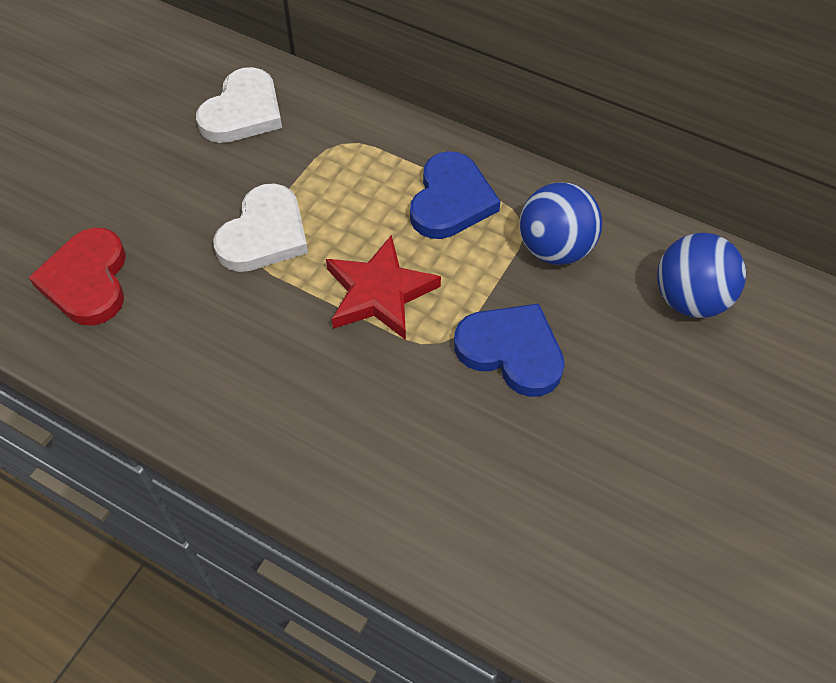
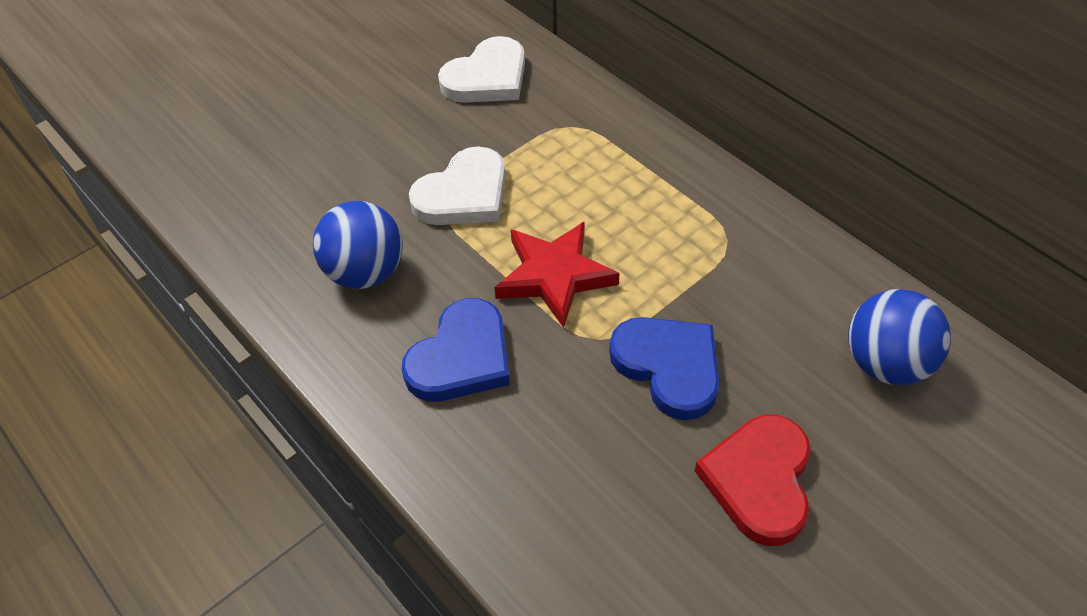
camera: 20 degrees right, 5 degrees down
red heart [29,228,126,326] -> red heart moved to [695,415,811,546]
blue heart [410,151,501,239] -> blue heart moved to [402,298,510,402]
blue ball [519,182,602,265] -> blue ball moved to [313,201,403,289]

